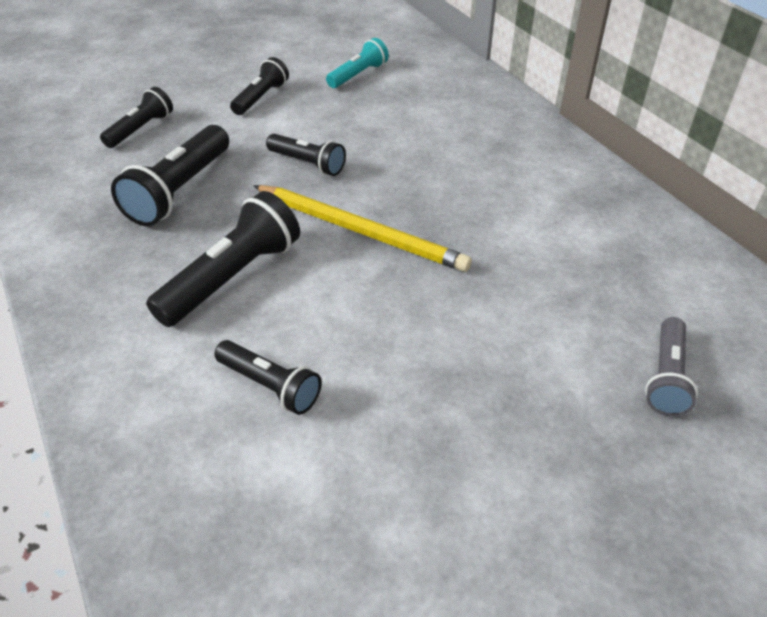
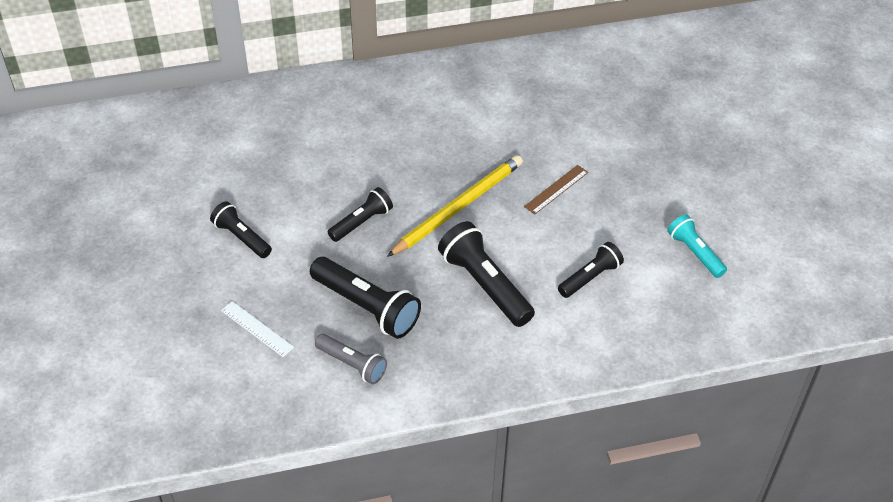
camera: 75 degrees left, 5 degrees up
black flashlight [100,87,173,148] -> white ruler [221,301,294,357]
turquoise flashlight [326,38,389,88] -> turquoise flashlight moved to [667,214,727,278]
grey flashlight [645,317,698,416] -> grey flashlight moved to [315,334,387,384]
none -> brown ruler [524,165,588,215]

